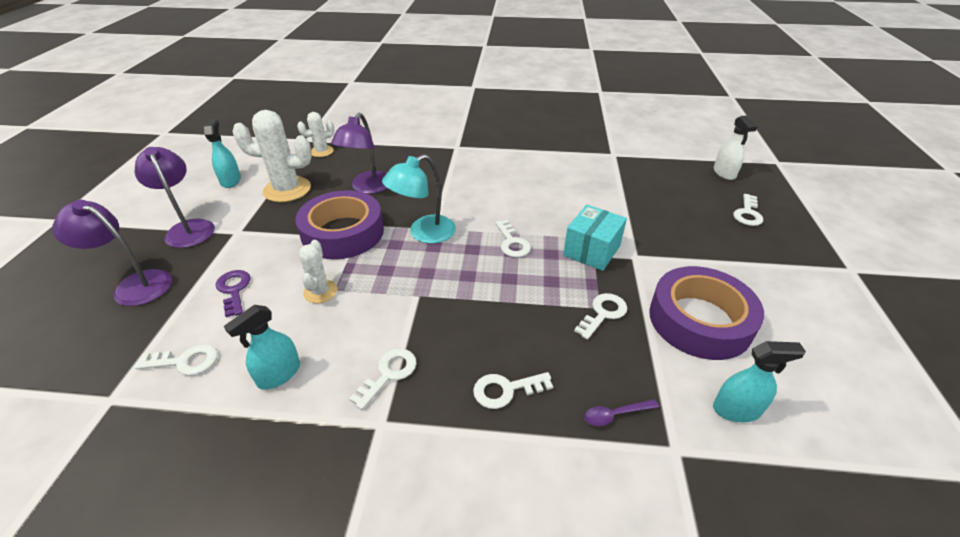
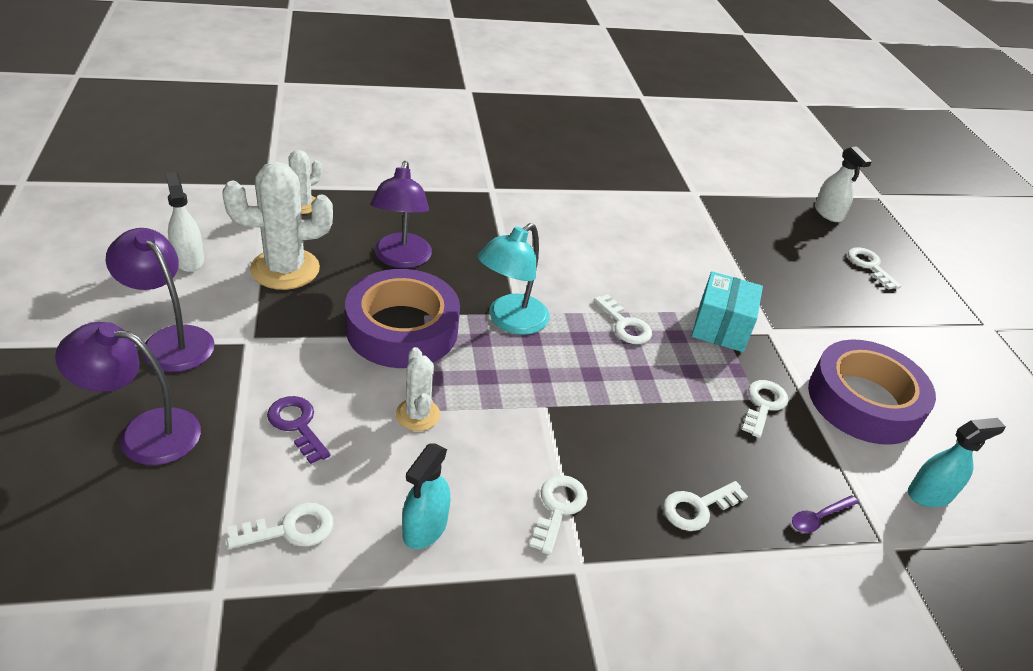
camera: 20 degrees left, 0 degrees up
turquoise spray bottle [204,119,241,188] -> white spray bottle [166,172,204,272]
white key [733,194,763,226] -> white key turned 150 degrees clockwise [848,247,901,290]

